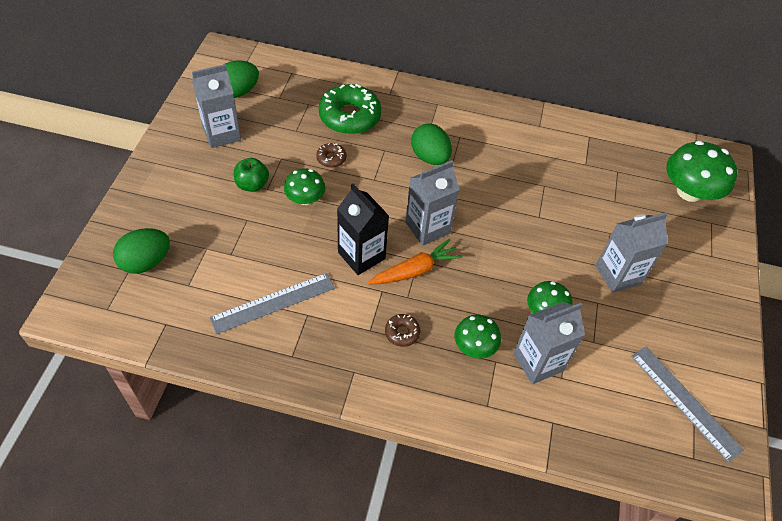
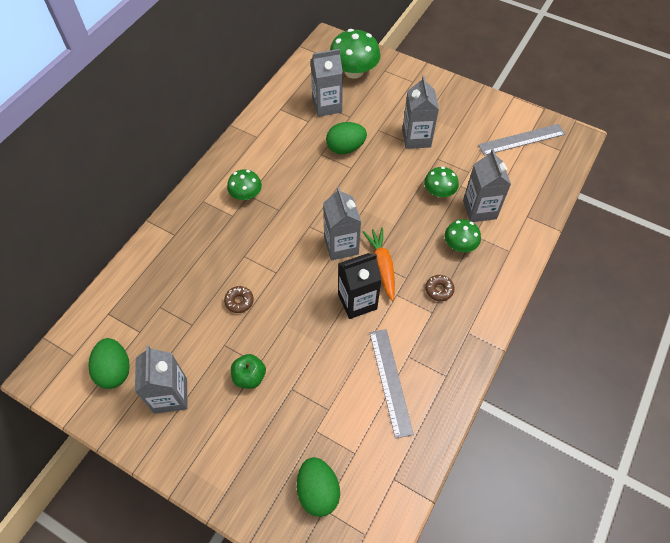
camera: 70 degrees left, 5 degrees up
green mushroom [284,168,326,205] -> green mushroom moved to [227,169,262,200]
green donut [319,84,381,134] -> none
green egg [411,123,452,165] -> green egg moved to [326,122,367,154]
none -> grey carton [311,49,343,117]

